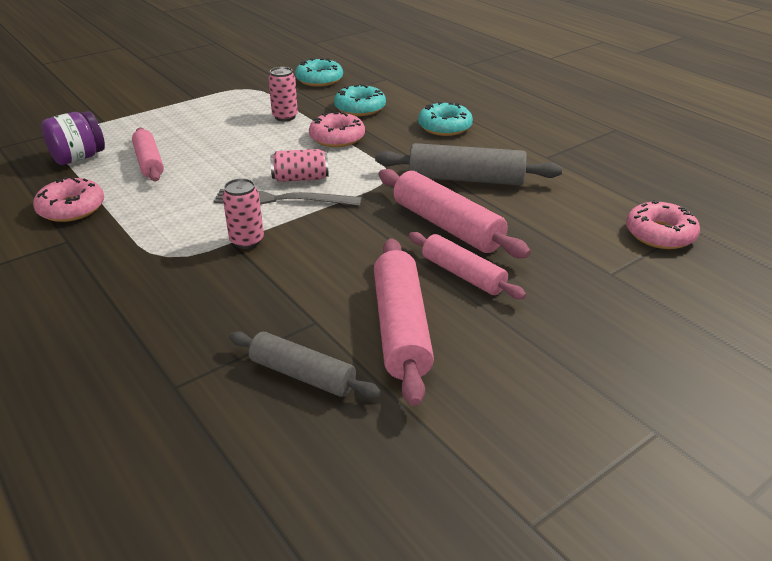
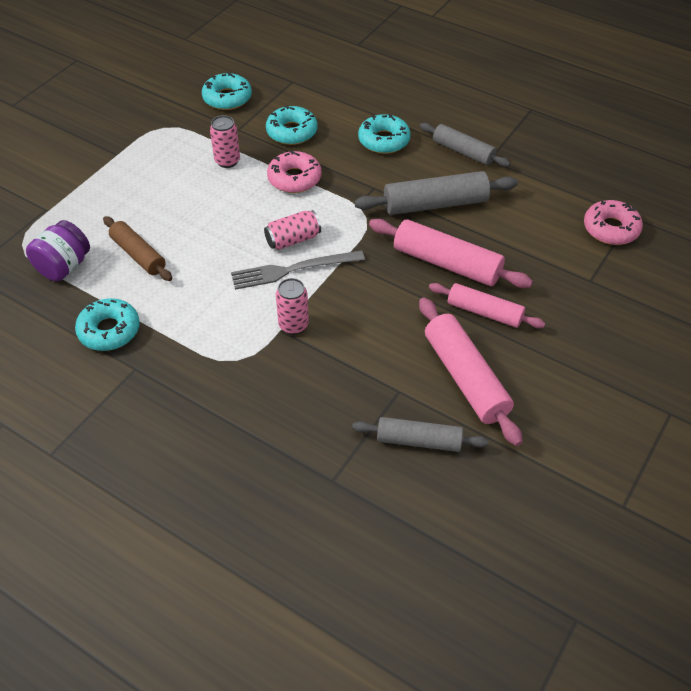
camera: 20 degrees left, 15 degrees up
pink donut [33,177,104,222] -> turquoise donut [75,298,140,351]
pink rolling pin [132,128,164,181] -> brown rolling pin [103,216,172,281]
none -> grey rolling pin [420,123,511,167]

